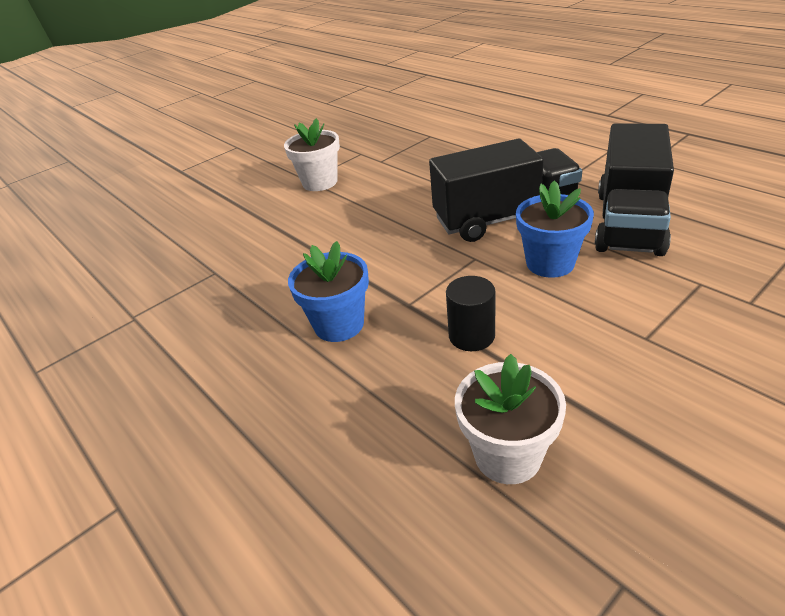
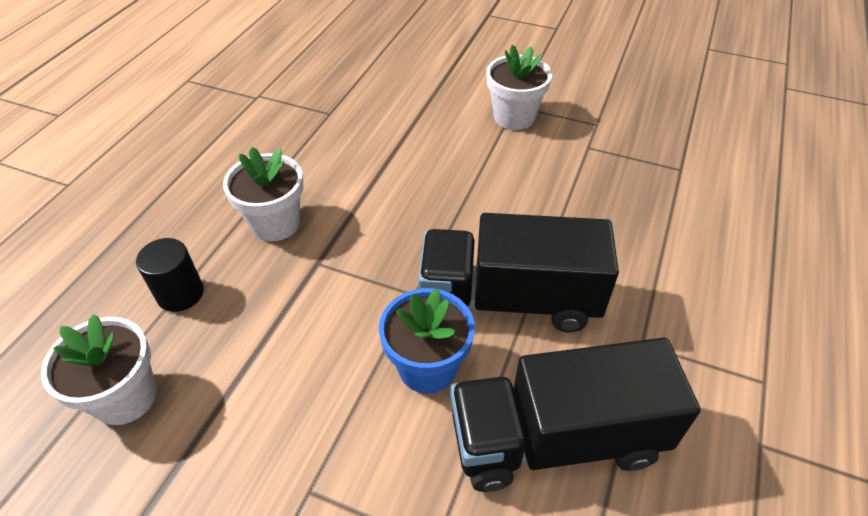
camera: 60 degrees right, 10 degrees up
blue flower pot [288,241,369,342] -> white flower pot [223,147,303,241]
black truck [429,139,582,242] -> black truck turned 135 degrees clockwise [418,213,619,332]
black cylinder [446,276,495,351] -> black cylinder moved to [136,238,204,312]

